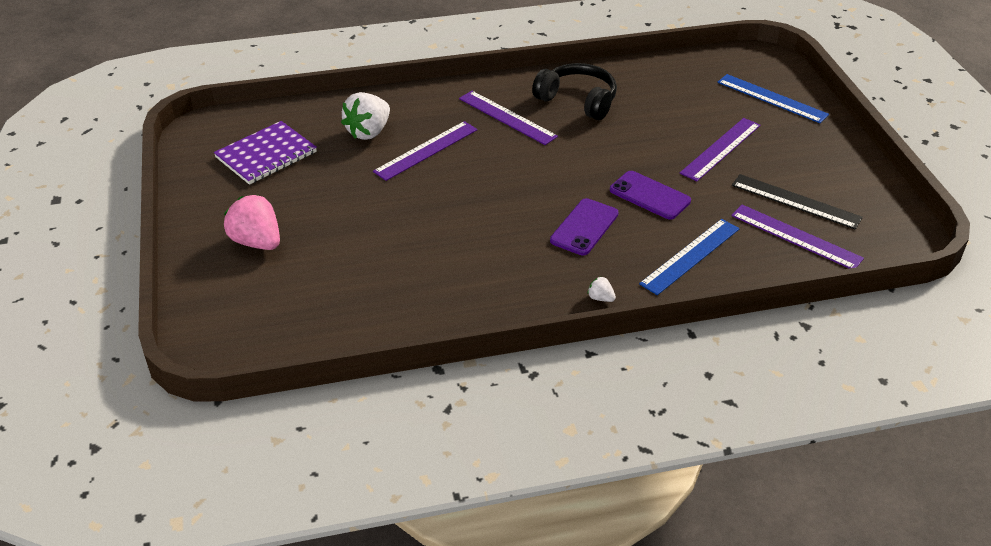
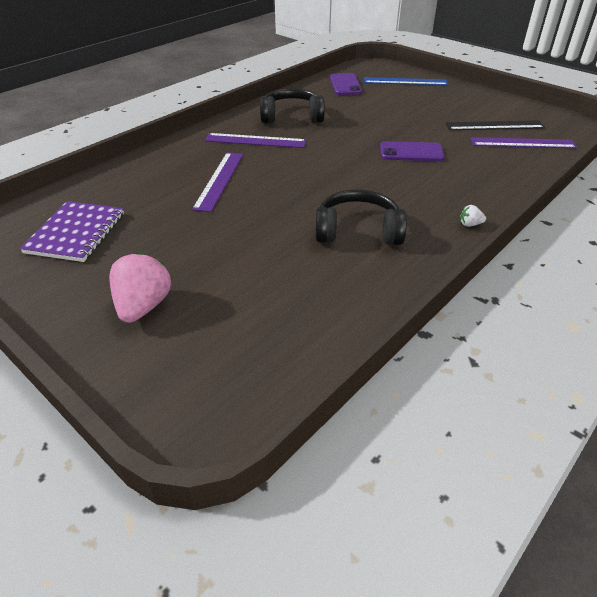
camera: 35 degrees left, 0 degrees up
pink strawberry [224,195,280,250] -> pink strawberry turned 90 degrees clockwise [109,252,171,323]
white strawberry [341,92,390,140] -> none
purple phone [550,198,619,255] -> purple phone moved to [330,73,362,95]
blue ruler [639,219,740,295] -> none
purple ruler [680,118,761,181] -> none
none -> black headphones [316,189,407,245]

